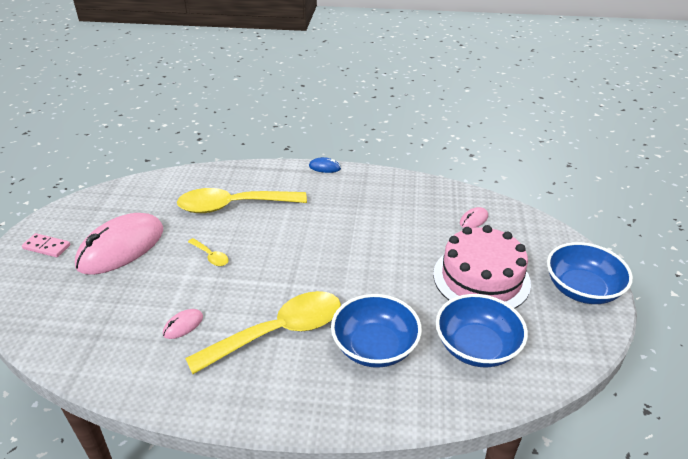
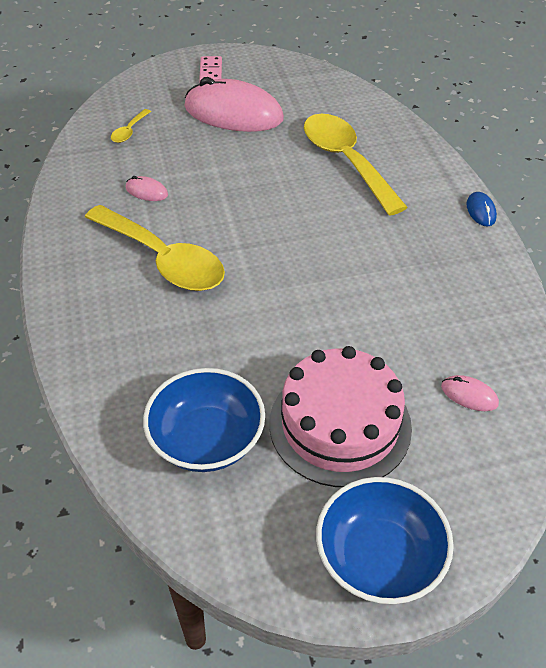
camera: 70 degrees right, 10 degrees up
yellow spoon [188,238,229,266] -> yellow spoon moved to [111,109,151,143]
blue bowl [331,294,422,368] -> none

